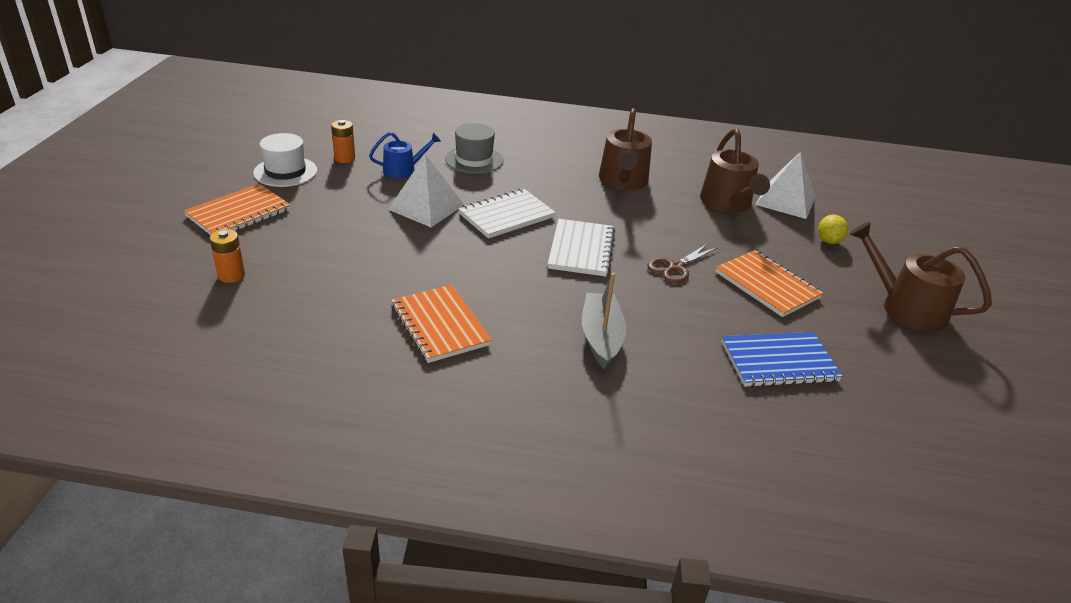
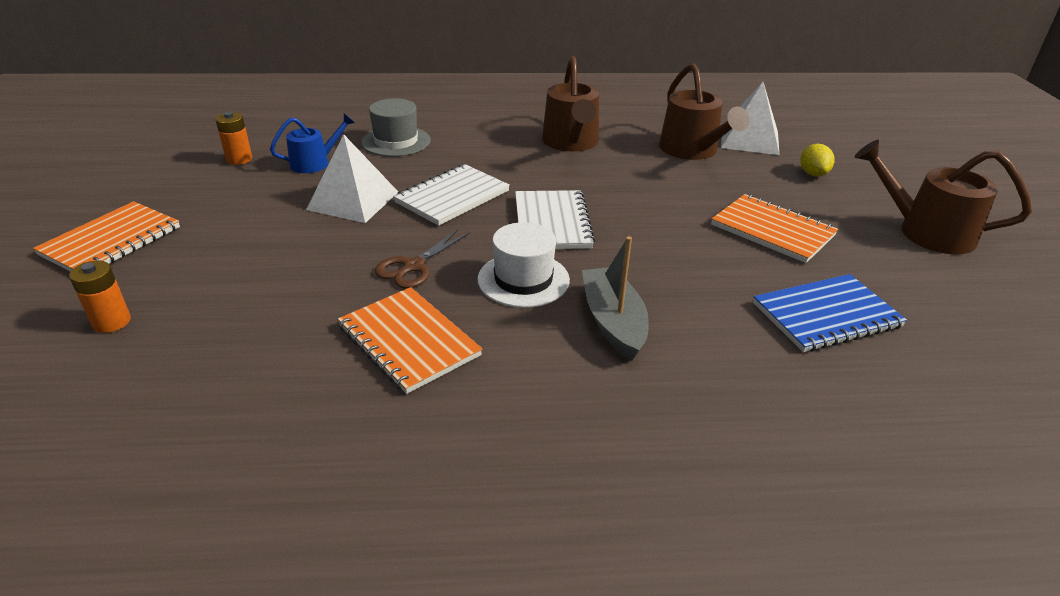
camera: 10 degrees left, 0 degrees up
white hat [253,133,317,187] -> white hat moved to [477,222,570,308]
brown scissors [647,243,718,283] -> brown scissors moved to [375,229,470,289]

